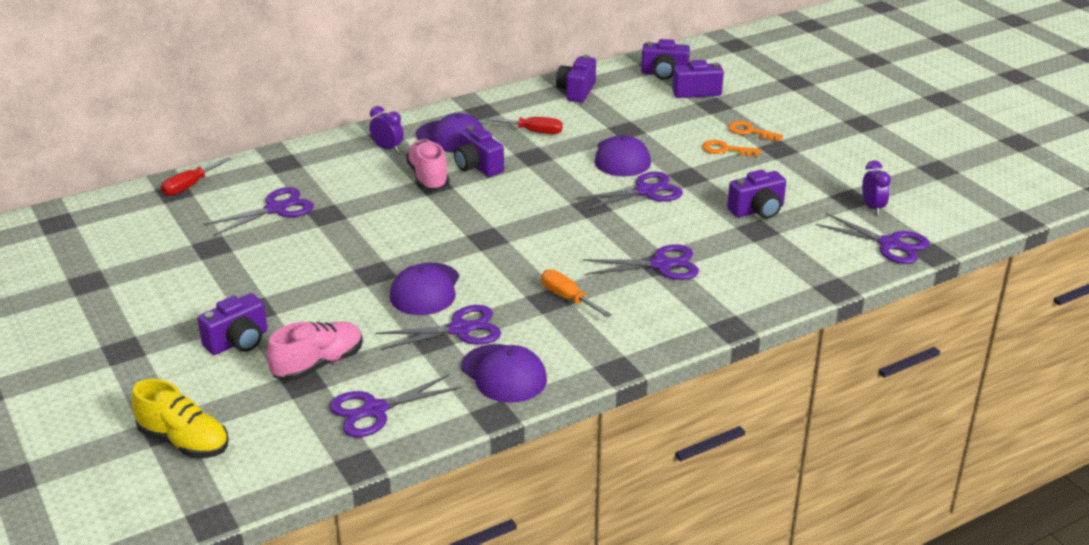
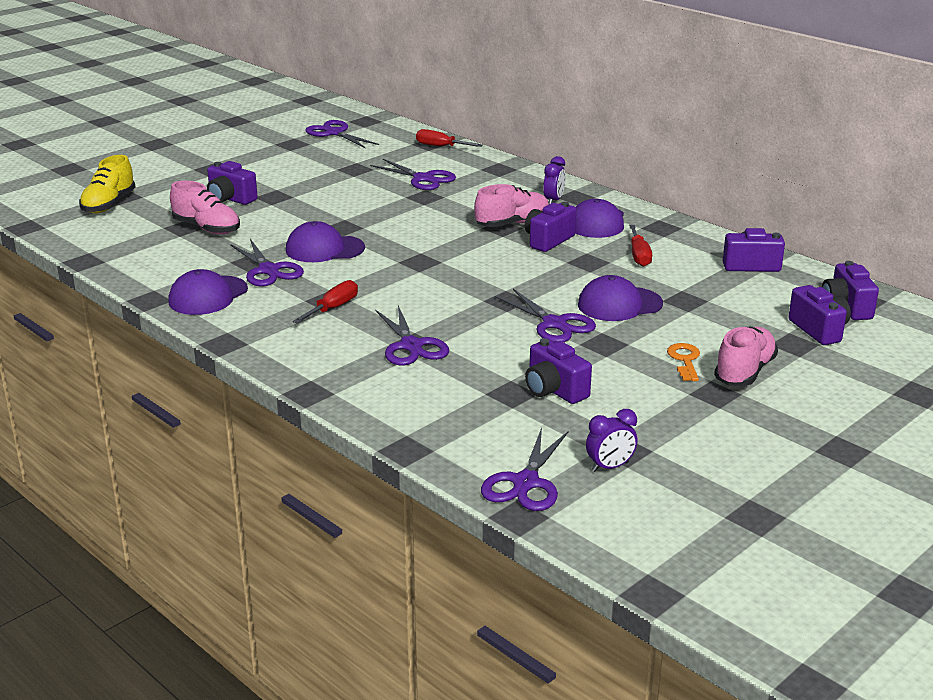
camera: 75 degrees right, 5 degrees down
purple scissors [329,374,462,437] -> purple scissors moved to [305,120,379,148]
orange screwdriver [541,269,612,318] -> red screwdriver [292,280,358,324]
orange key [728,121,783,141] -> pink shoe [714,327,778,386]

